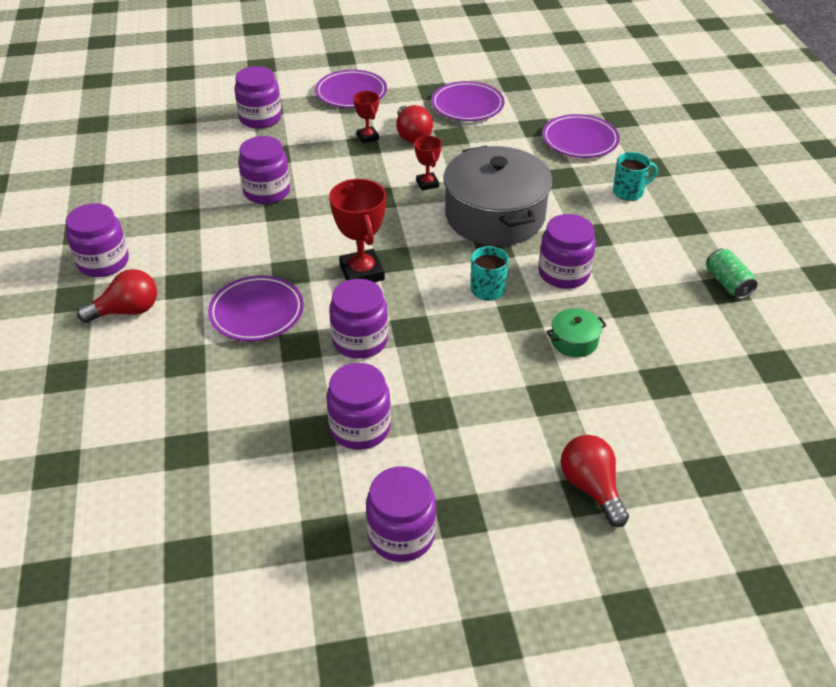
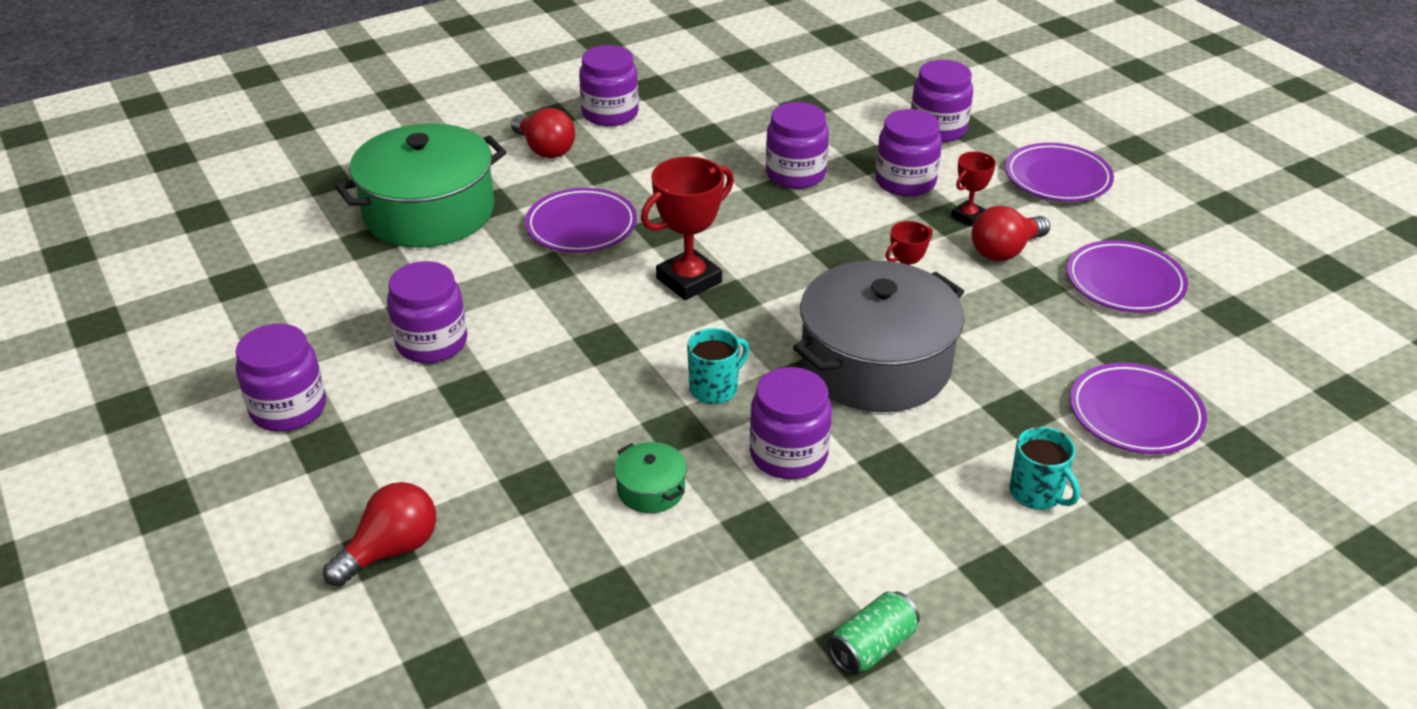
camera: 70 degrees right, 5 degrees down
purple jar [329,279,388,359] -> purple jar moved to [876,109,942,197]
none -> green pot [335,123,507,248]

